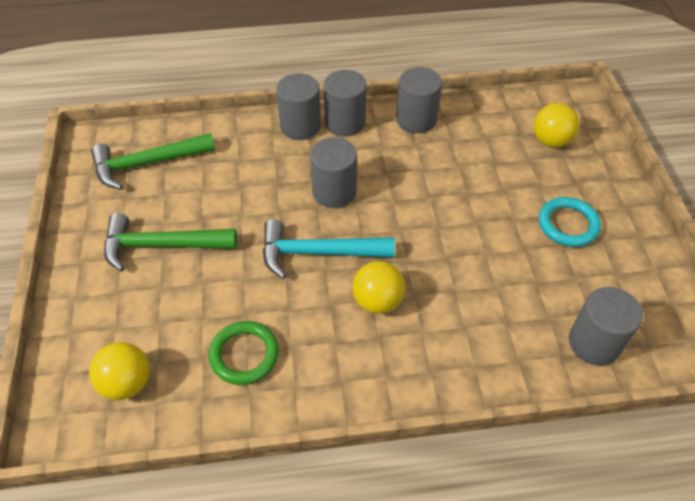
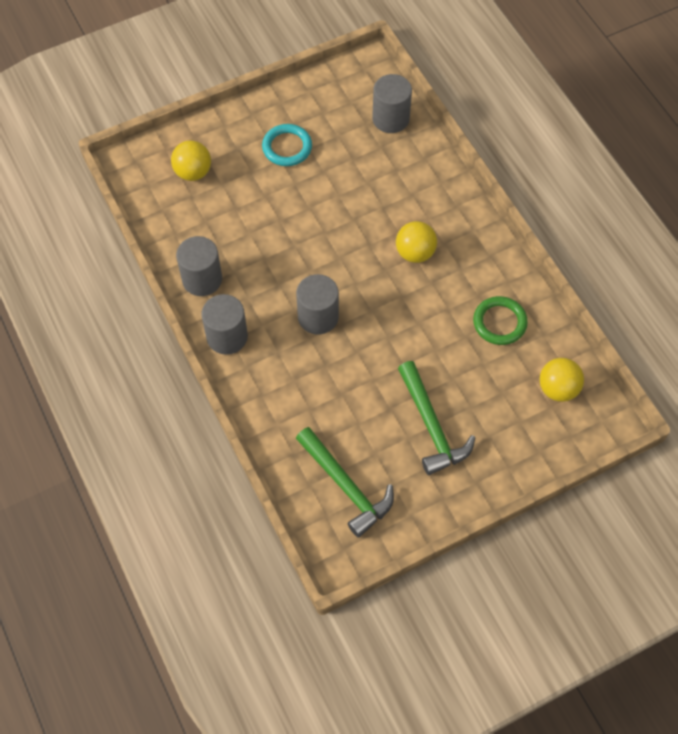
camera: 110 degrees left, 10 degrees up
turquoise hammer [263,219,395,279] -> none
grey cylinder [276,73,321,140] -> none

